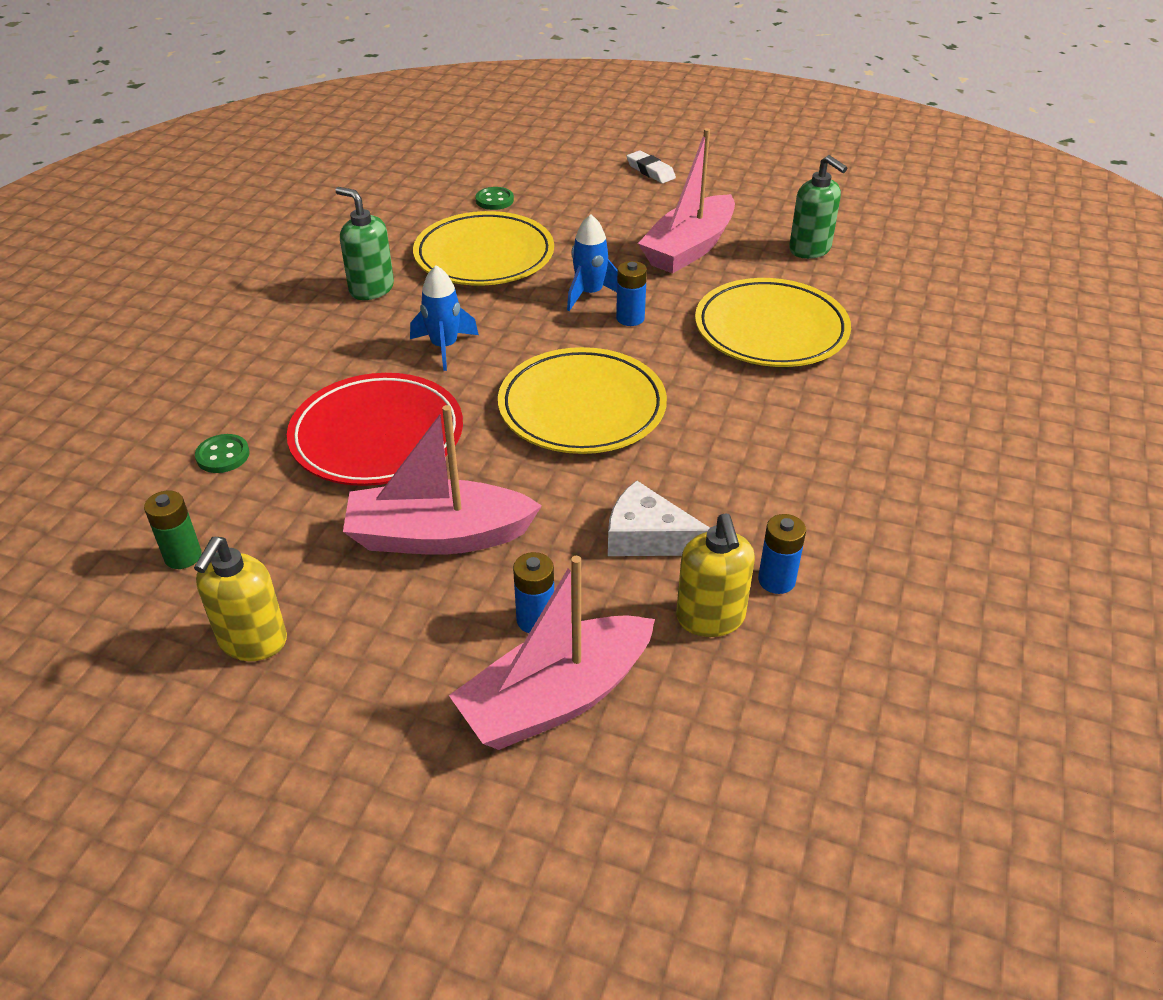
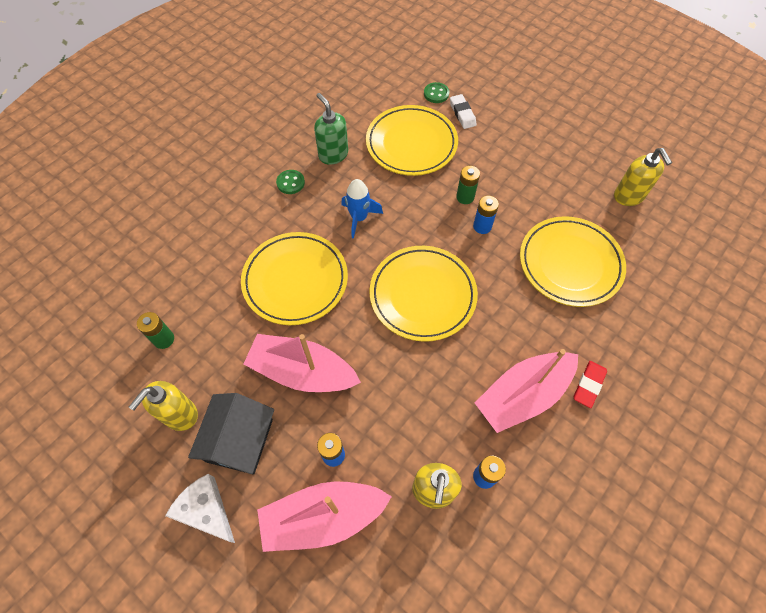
camera: 20 degrees right, 20 degrees up
green button [195,434,250,473] -> green button moved to [276,170,305,194]
red plate [287,373,463,486] -> yellow plate [241,232,348,325]
blue rocket [567,214,618,311] -> green battery [456,166,480,204]
white cheese [608,480,710,556] -> white cheese moved to [165,474,235,543]
white eraser [626,150,676,183] -> white eraser moved to [450,94,476,129]
pink boat [638,128,735,274] -> pink boat moved to [475,349,578,433]
green soap dispenser [789,155,847,259] -> yellow soap dispenser [614,148,672,206]
none -> black house [188,393,274,475]
none -> red eraser [574,361,607,408]

